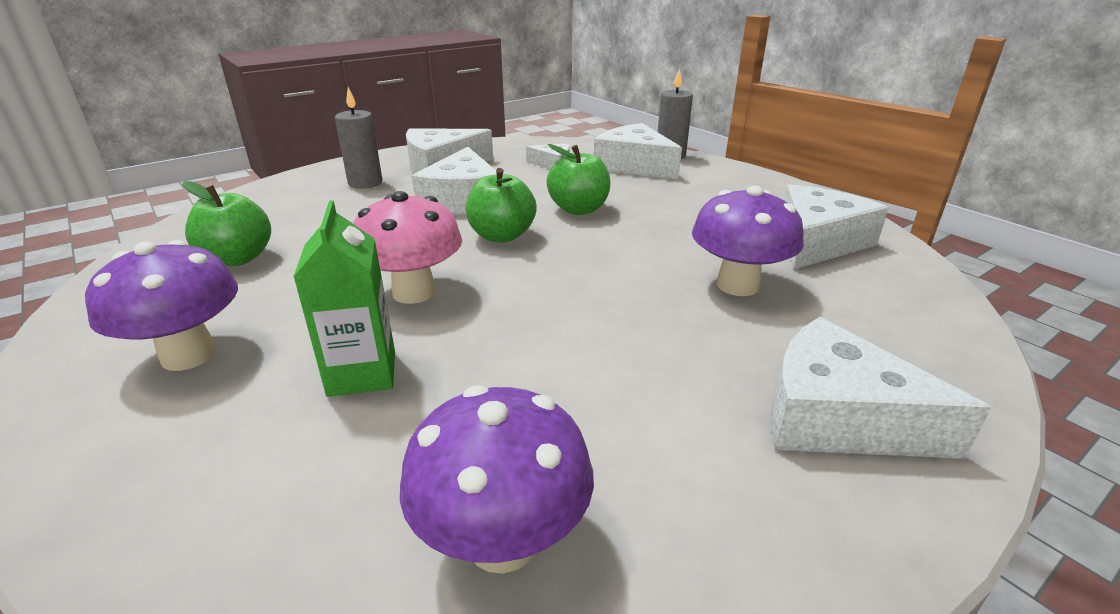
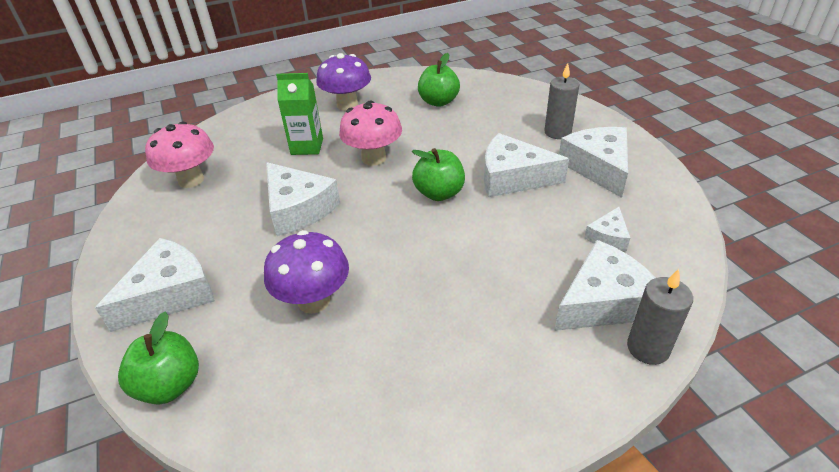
camera: 105 degrees right, 10 degrees up
purple mushroom [400,385,594,573] -> pink mushroom [145,121,214,188]
green apple [547,144,610,215] -> green apple moved to [118,312,199,404]
white cheese [784,184,889,270] -> white cheese moved to [266,162,340,236]

